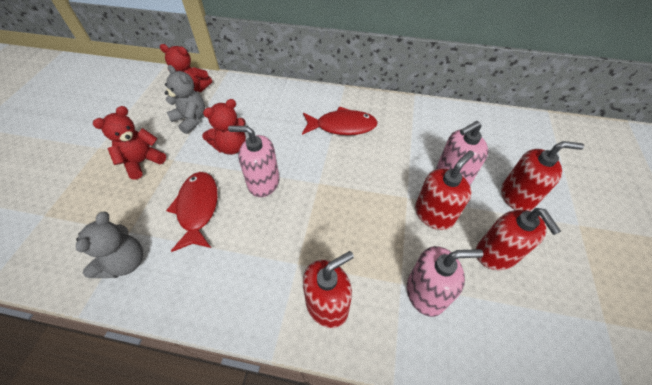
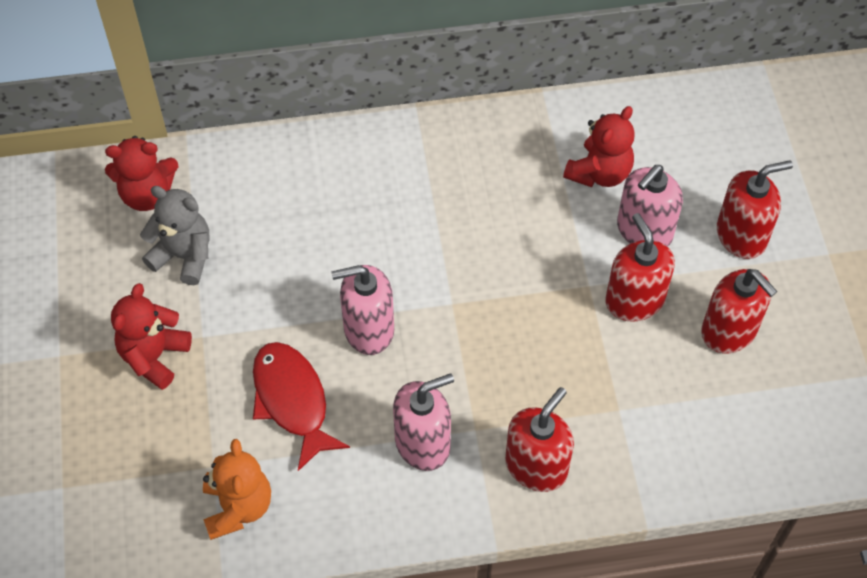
camera: 20 degrees left, 5 degrees up
grey teddy bear [76,212,143,278] -> orange teddy bear [203,439,271,540]
red teddy bear [202,99,246,155] -> red teddy bear moved to [563,106,635,187]
red fish [302,107,378,135] -> none
pink soap dispenser [407,246,483,317] -> pink soap dispenser moved to [393,374,454,471]
red soap dispenser [415,151,474,230] -> red soap dispenser turned 45 degrees counterclockwise [605,213,675,322]

